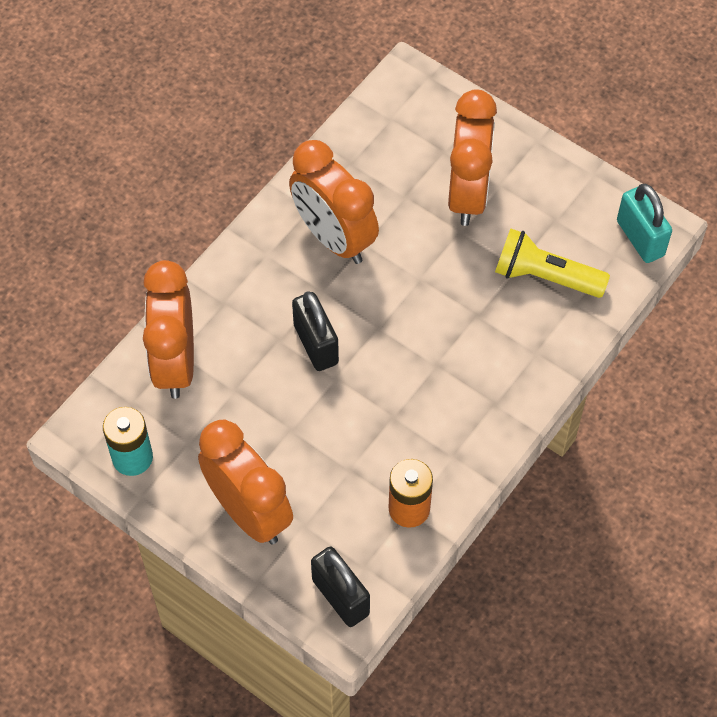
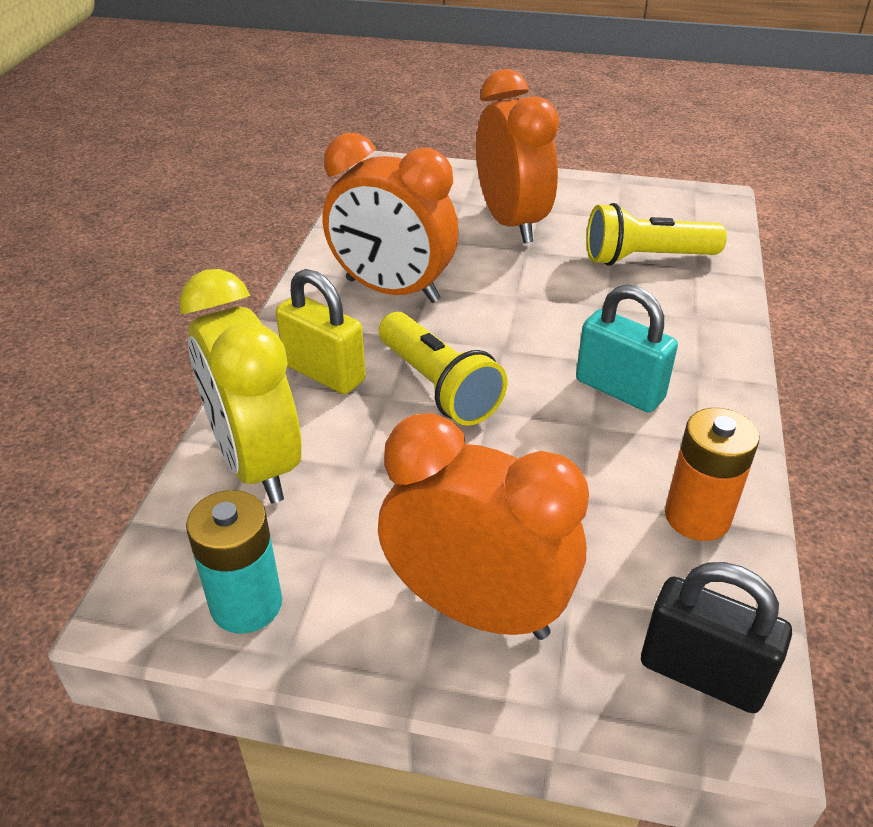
camera: 25 degrees left, 20 degrees down
orange clock [143,260,194,399] -> yellow clock [179,269,301,503]
black padlock [292,291,339,371] -> yellow flashlight [379,312,508,426]
turquoise padlock [617,184,672,263] -> turquoise padlock moved to [576,284,678,413]
none -> yellow padlock [276,269,366,394]

